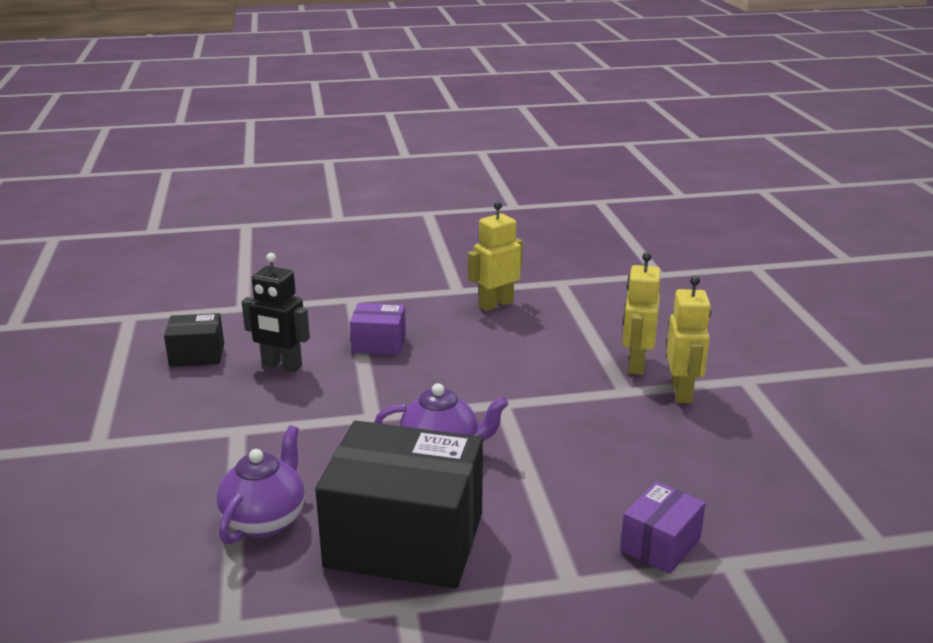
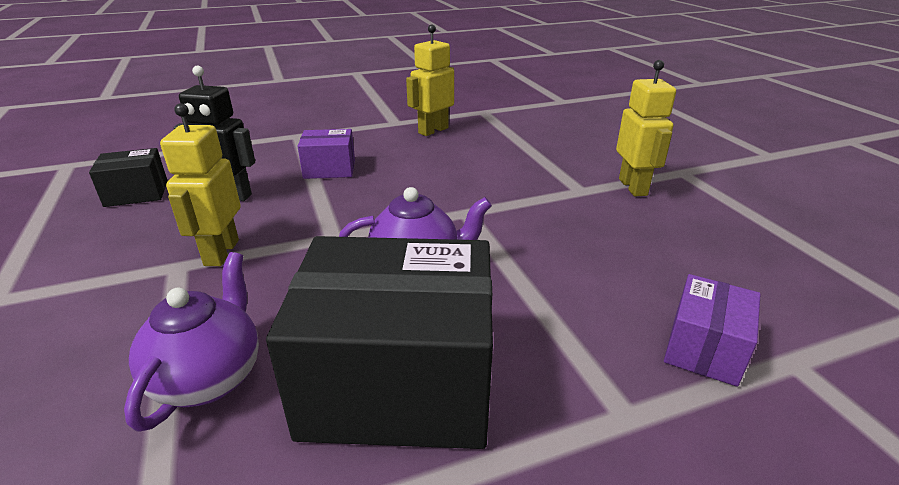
camera: 10 degrees left, 5 degrees up
yellow robot [622,252,661,375] -> yellow robot moved to [160,103,241,266]

